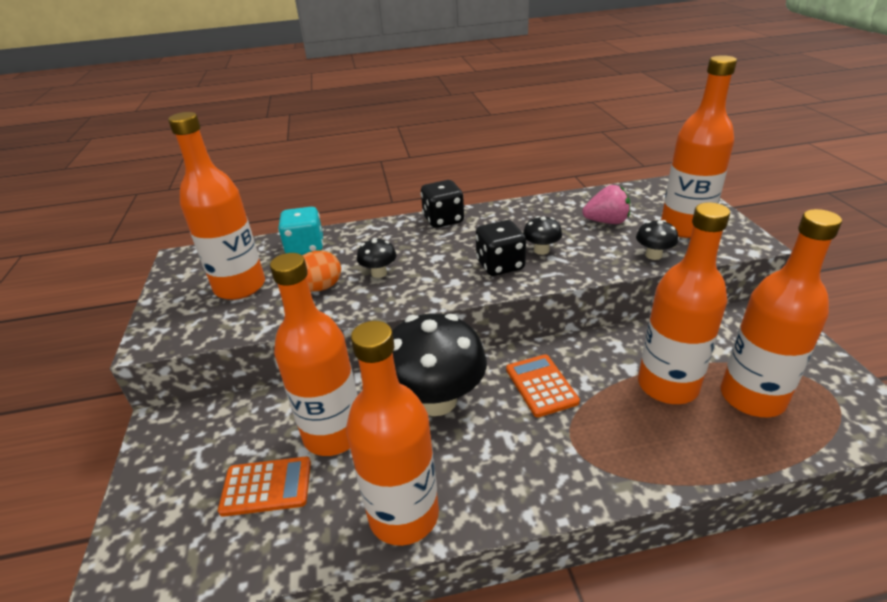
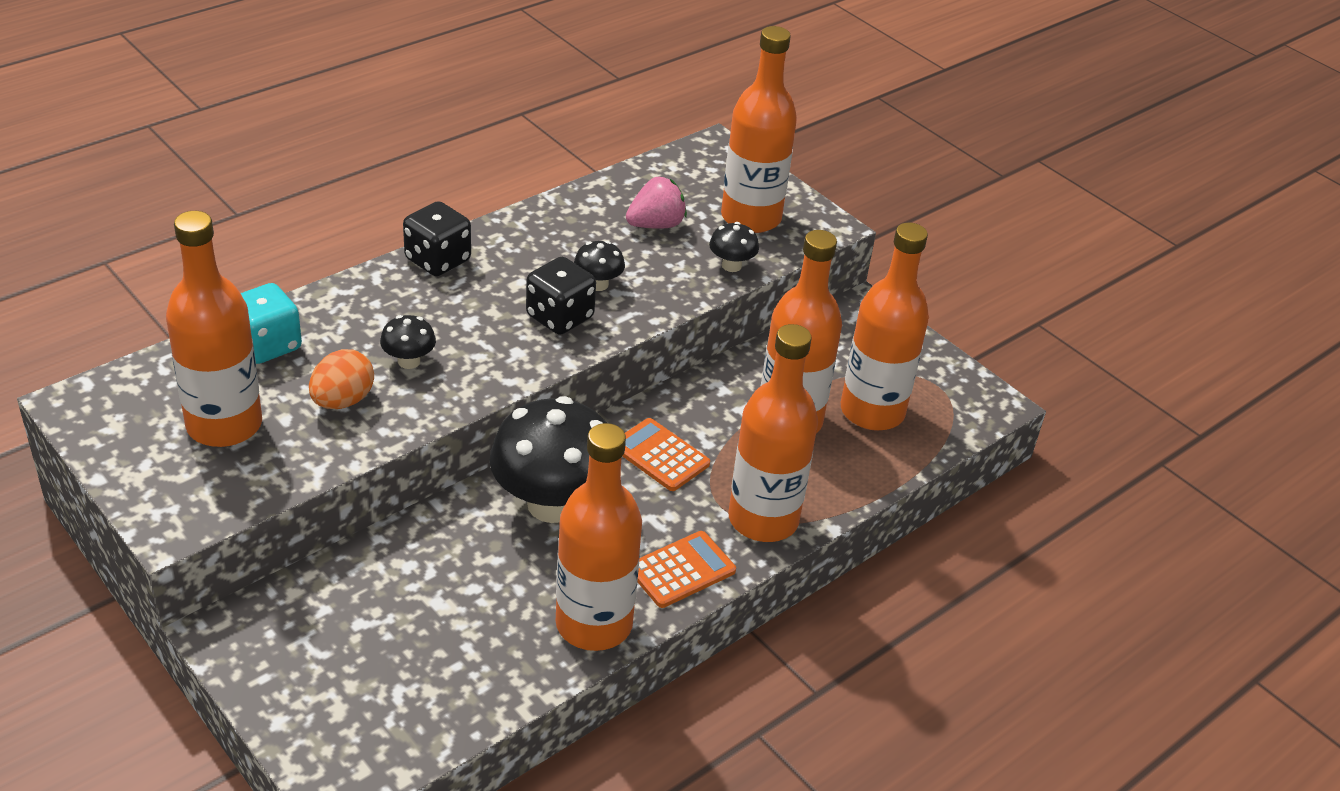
camera: 35 degrees left, 5 degrees up
orange calculator [218,456,311,517] -> orange calculator moved to [637,531,736,608]
orange bottle [270,253,358,456] -> orange bottle moved to [728,324,818,542]

